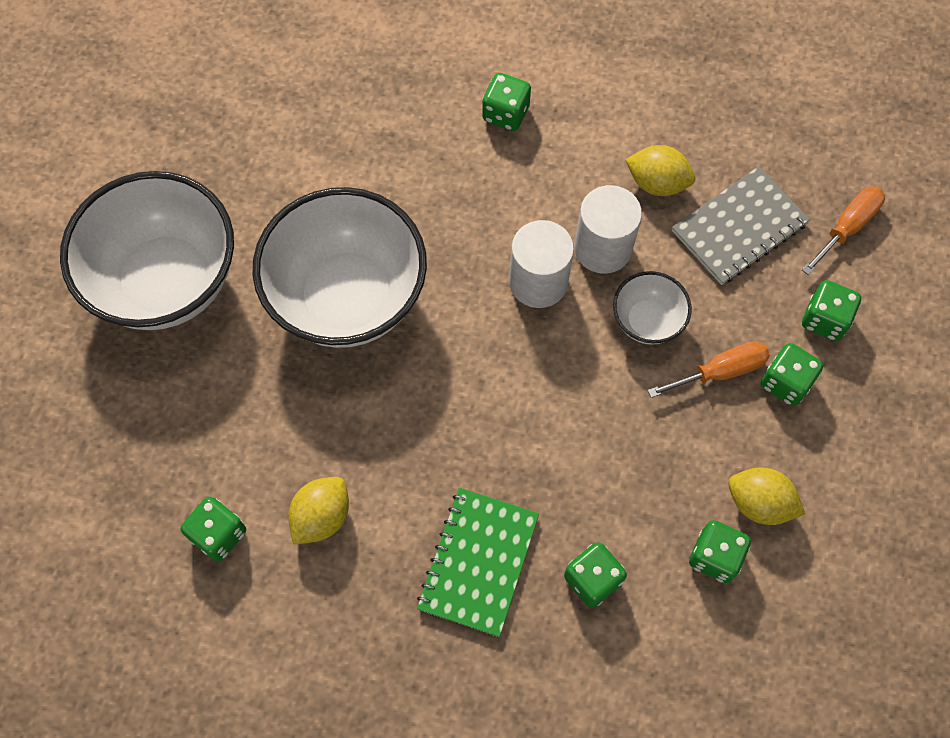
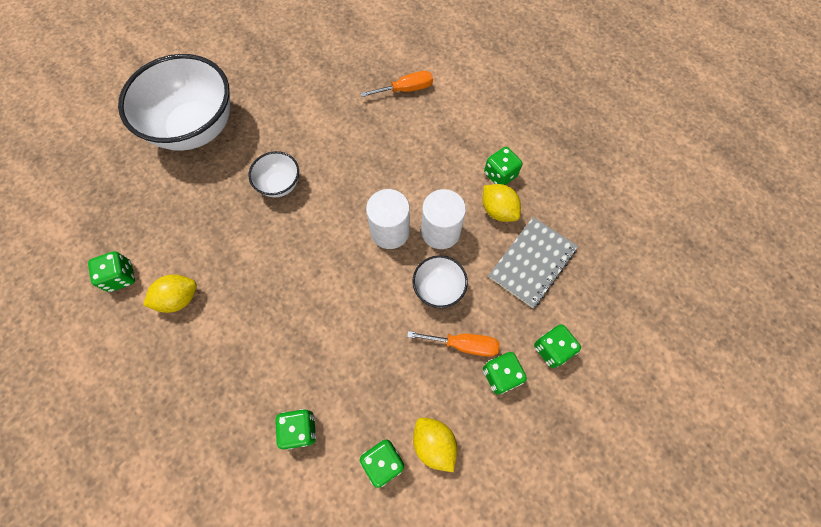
camera: 30 degrees right, 0 degrees up
white bowl [252,187,427,348] -> white bowl [249,151,299,197], size x0.46
green notebook [417,488,539,637] -> none
green dice [482,73,531,131] -> green dice moved to [484,147,522,185]
grey notebook [672,166,810,285] -> grey notebook turned 45 degrees counterclockwise [488,217,578,308]
orange screwdriver [802,186,885,275] -> orange screwdriver moved to [361,71,433,97]

